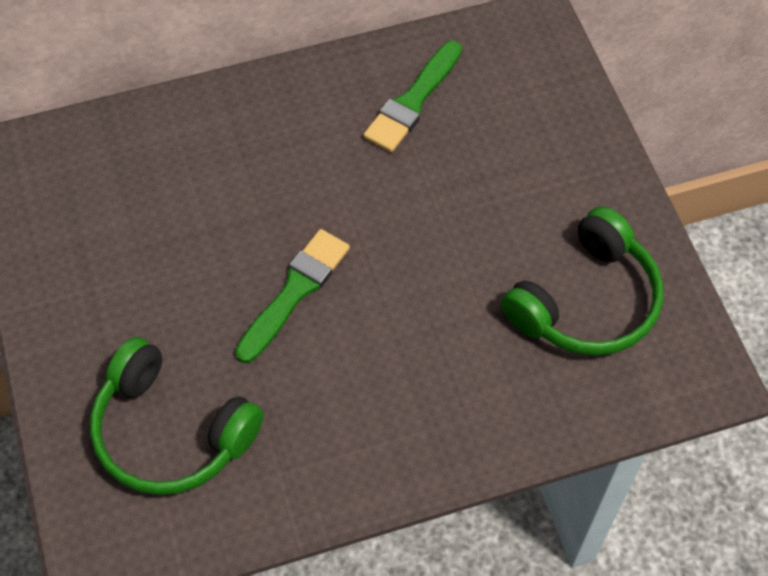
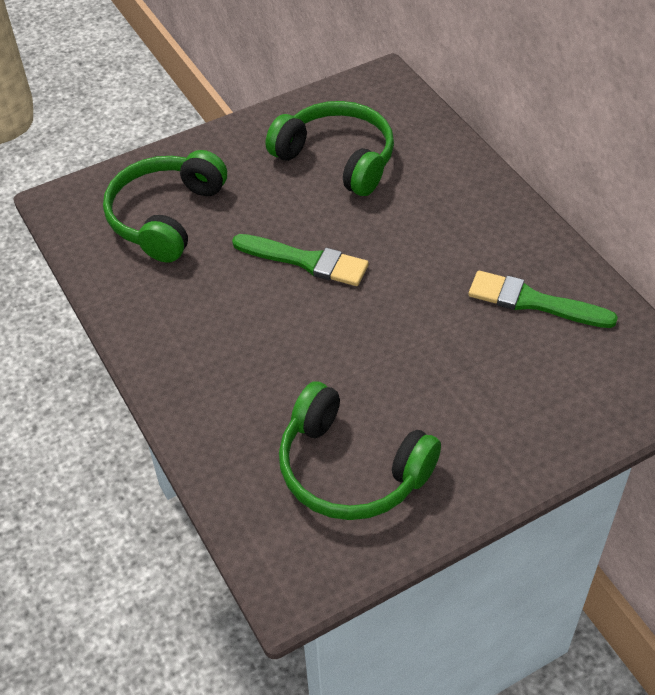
camera: 80 degrees right, 10 degrees down
none -> green headphones [266,101,394,196]

